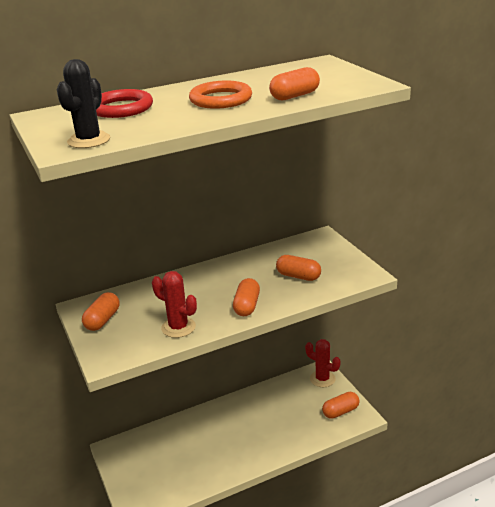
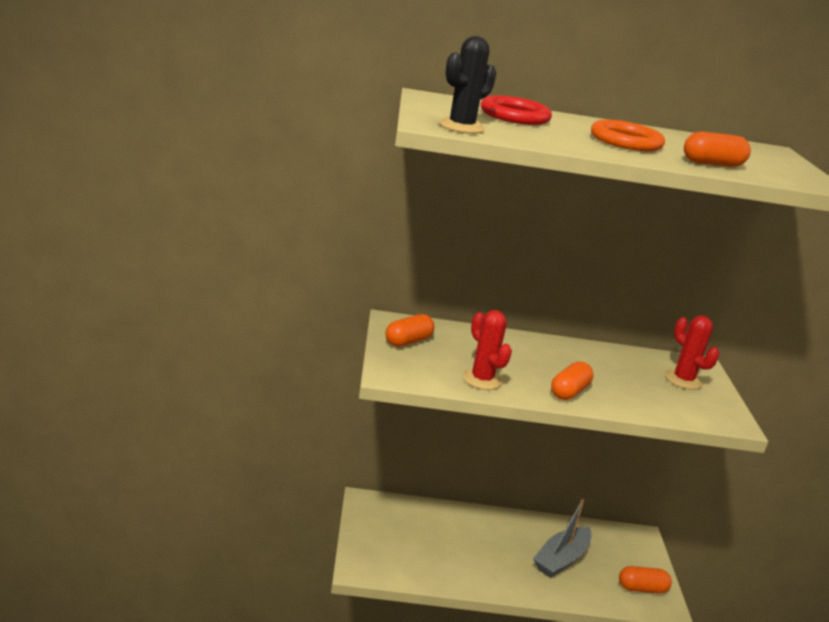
camera: 20 degrees right, 5 degrees down
orange capsule [276,255,321,281] -> none
red cactus [305,339,341,387] -> red cactus moved to [665,315,719,390]
none -> grey boat [533,499,592,578]

